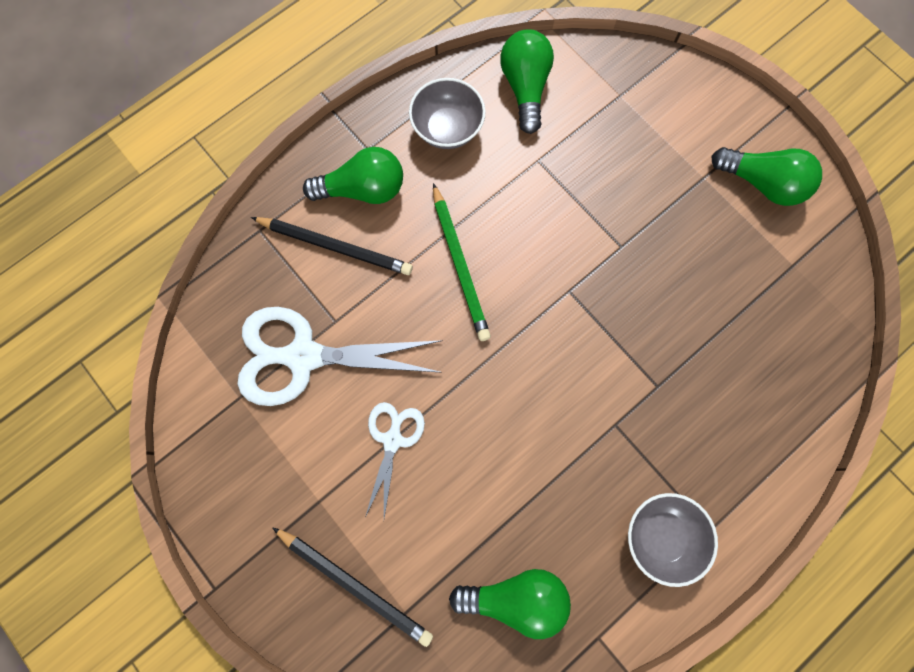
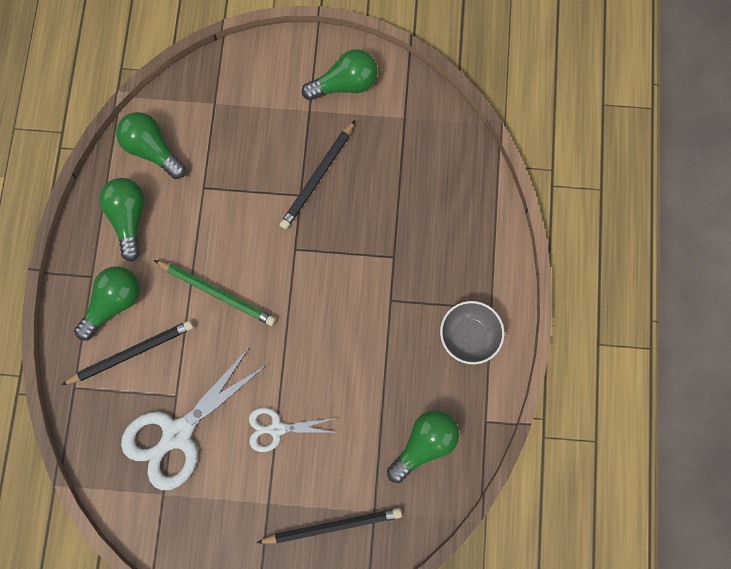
camera: 45 degrees left, 0 degrees up
white scissors [365,402,425,518] -> white scissors turned 60 degrees counterclockwise [249,407,338,452]
grey bowl [409,78,486,149] -> green light bulb [99,178,145,262]
none -> black pencil [280,120,355,229]

